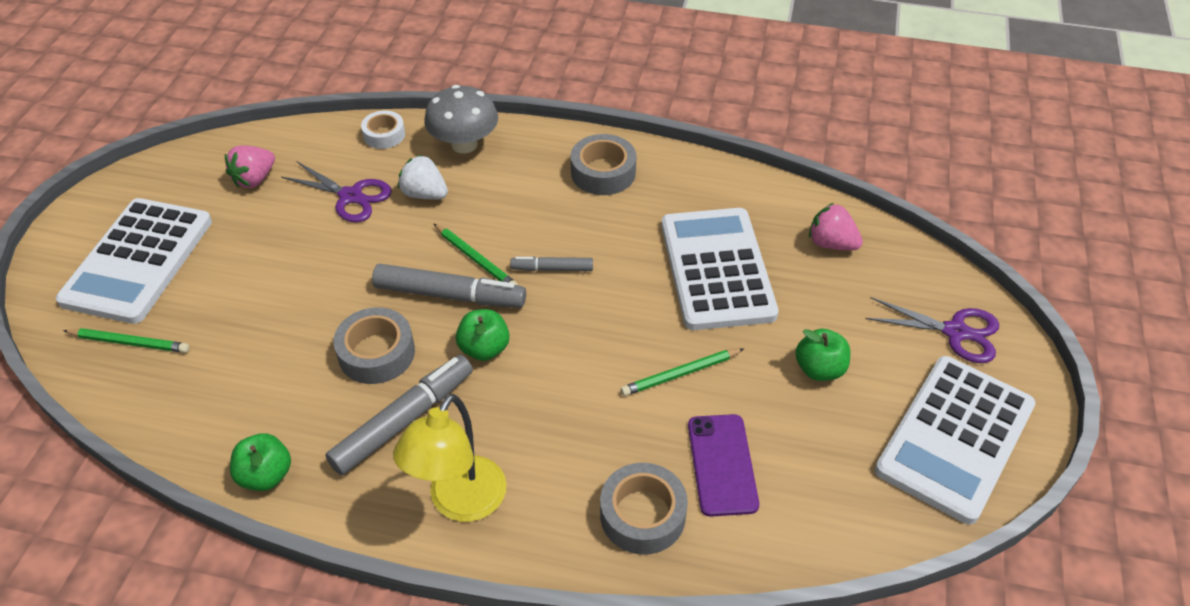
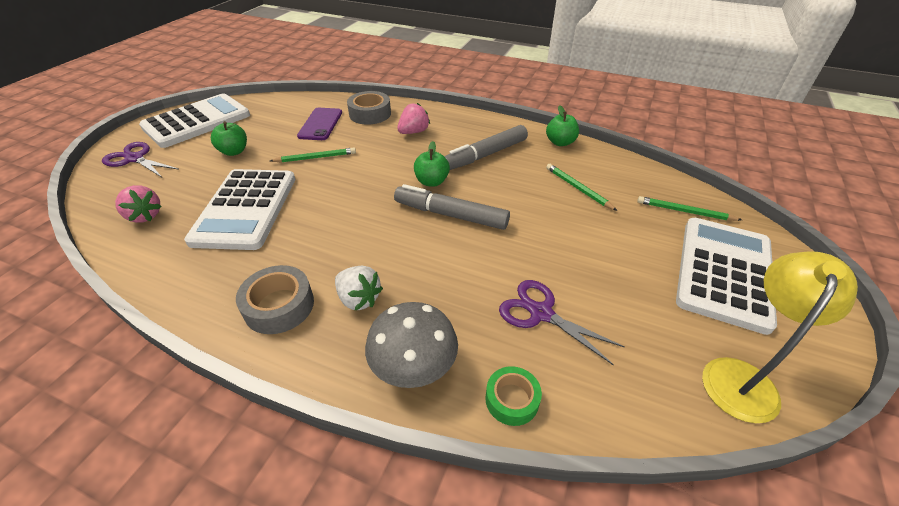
camera: 170 degrees left, 5 degrees down
pink strawberry [225,145,275,188] -> pink strawberry moved to [397,103,430,134]
grey tape [333,307,415,384] -> none
white tape [361,110,405,149] -> green tape [485,366,542,426]
yellow lamp [393,394,507,522] -> yellow lamp moved to [702,251,858,423]
white strawberry [398,155,448,200] -> white strawberry moved to [335,266,383,310]
green pencil [434,224,518,285] -> green pencil moved to [546,164,617,211]
grey marker [510,256,593,271] -> none

